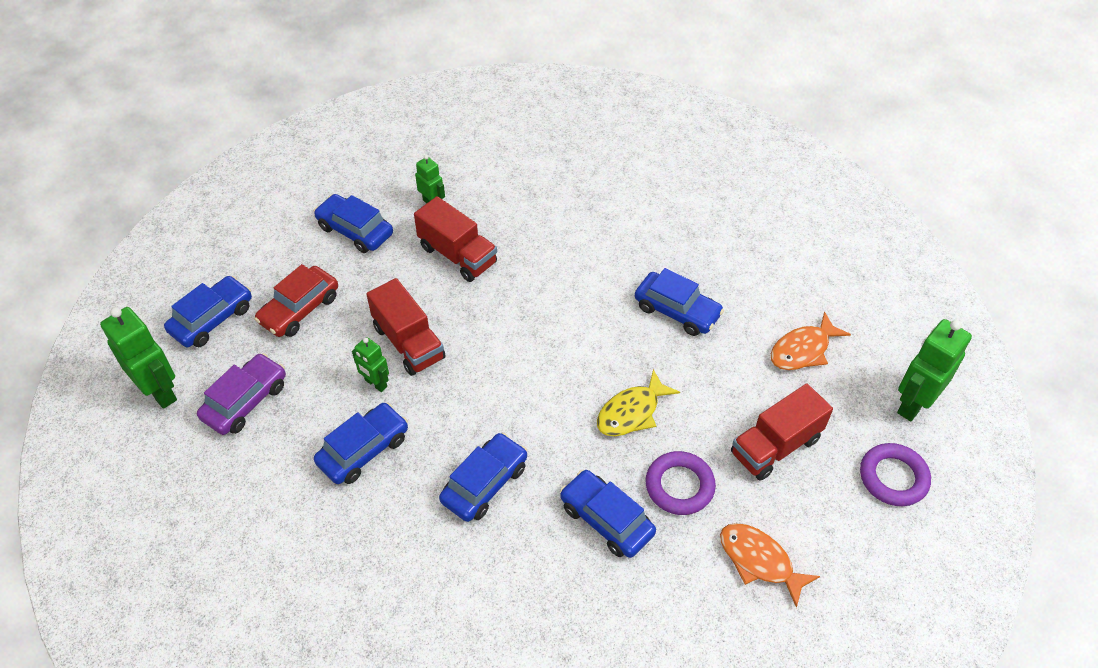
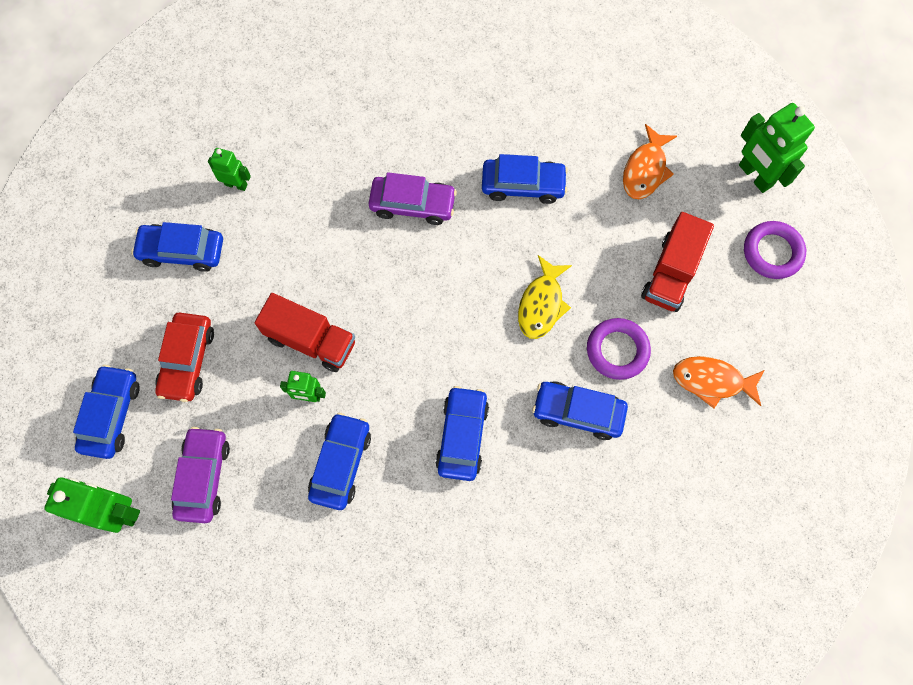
camera: 30 degrees left, 20 degrees up
red truck [414,196,497,282] -> none
green robot [897,319,972,421] -> green robot turned 45 degrees counterclockwise [739,103,815,193]
none -> purple car [369,172,457,225]

